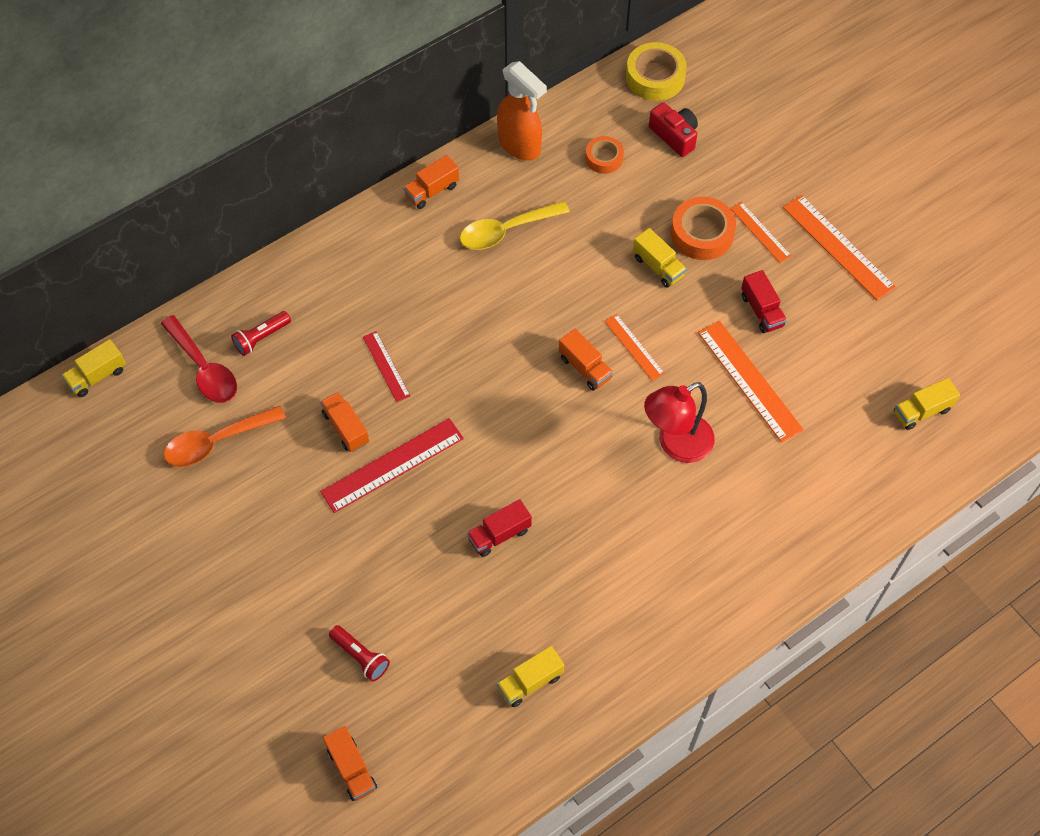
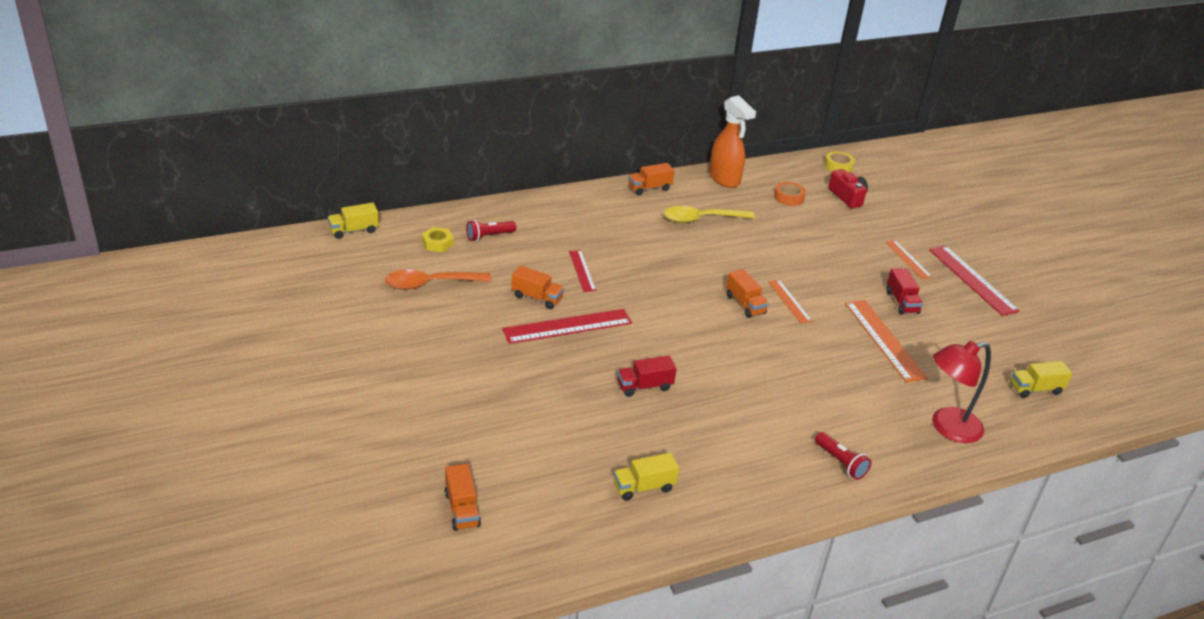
camera: 10 degrees right, 25 degrees down
red spoon [161,315,237,403] -> yellow nut [422,227,454,252]
orange truck [320,392,369,452] -> orange truck turned 135 degrees clockwise [511,265,564,309]
red flashlight [329,625,390,682] -> red flashlight moved to [815,432,871,480]
yellow tape [626,42,687,101] -> yellow tape [824,151,855,172], size x0.62
yellow truck [633,228,687,288] -> none
red lamp [644,382,715,463] -> red lamp moved to [932,341,991,443]
orange tape [671,197,736,260] -> none
orange ruler [783,195,896,300] -> red ruler [929,245,1020,316]

